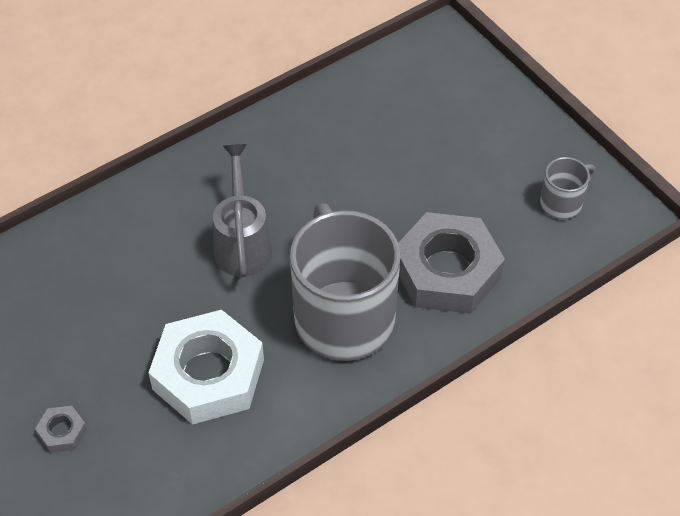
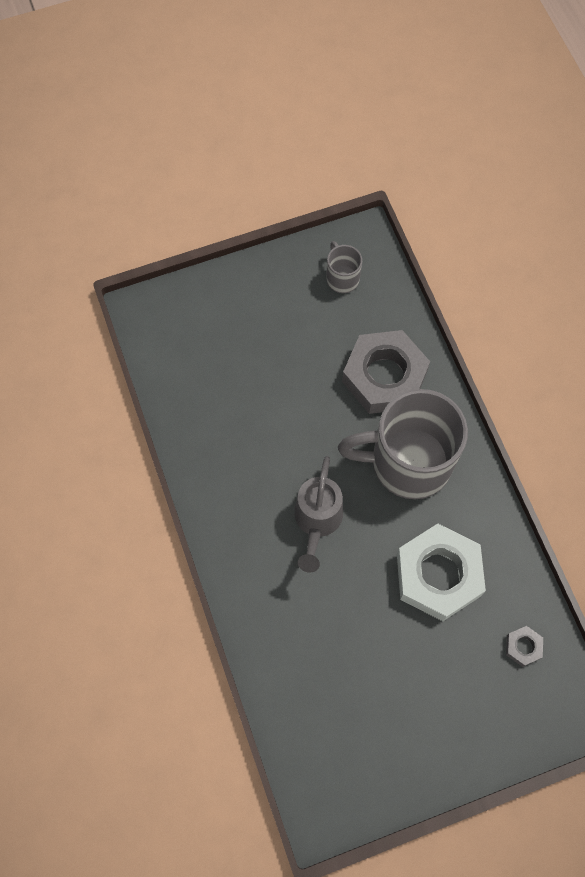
camera: 75 degrees left, 15 degrees up
grey nut [35,406,87,453] -> grey nut moved to [506,626,543,667]
grey watering can [213,144,272,277] -> grey watering can turned 90 degrees counterclockwise [294,456,343,573]

